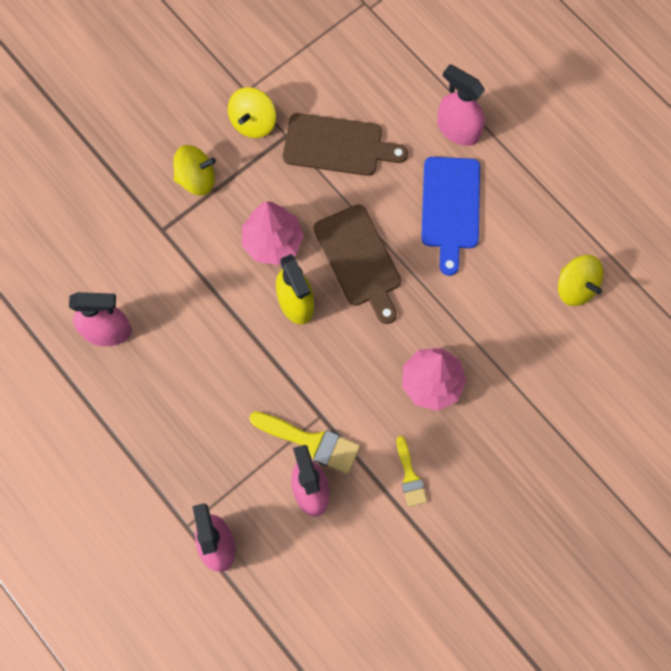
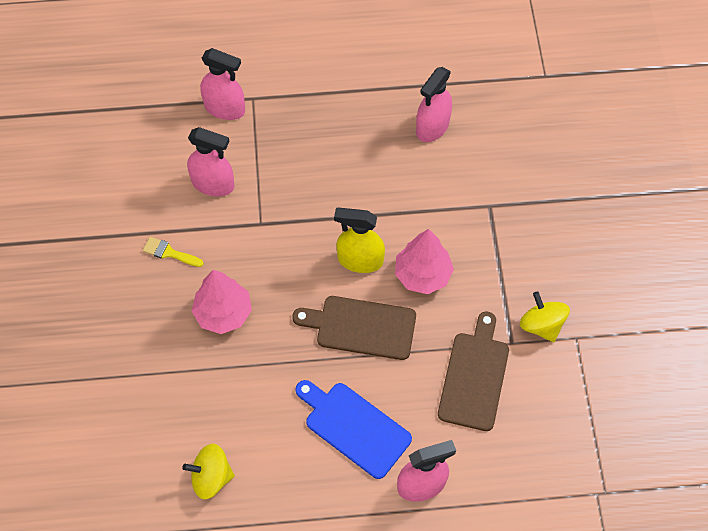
camera: 125 degrees right, 10 degrees down
yellow spinning top [173,145,216,196] -> none
yellow brush [249,411,360,474] -> none
brown cutting board [283,113,408,176] -> brown cutting board turned 150 degrees clockwise [438,312,509,431]

